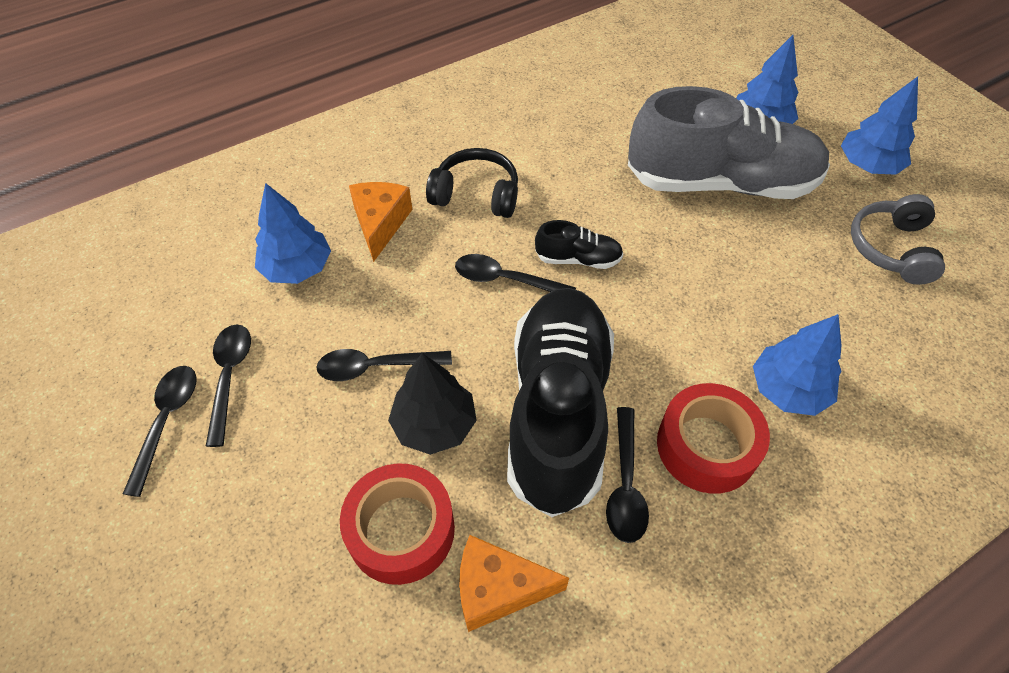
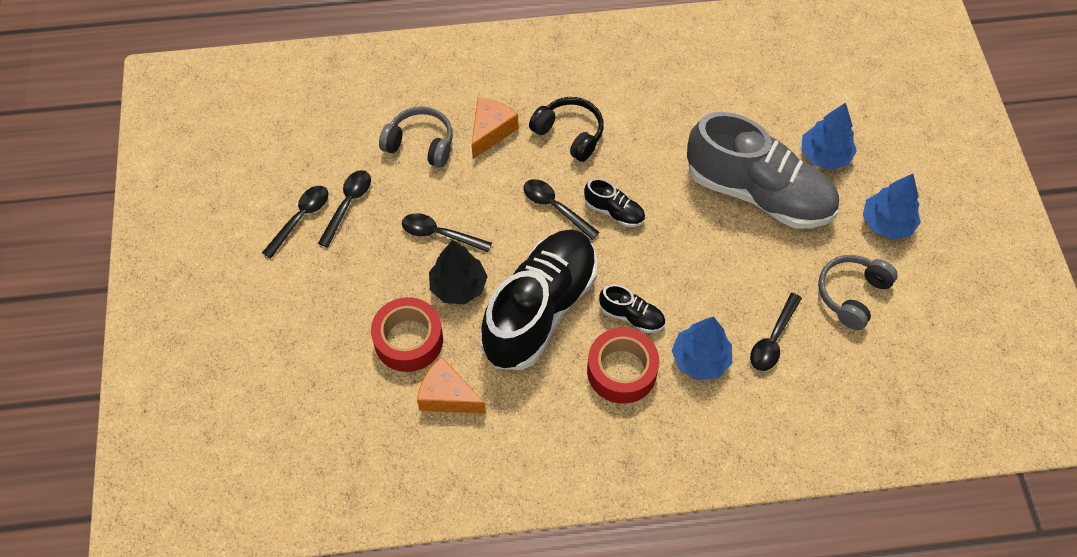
camera: 25 degrees right, 5 degrees up
blue tree [255,183,331,284] -> grey headphones [379,106,453,168]
black spoon [606,407,649,543] -> black spoon moved to [750,293,802,371]
none -> black shoe [599,284,665,333]

